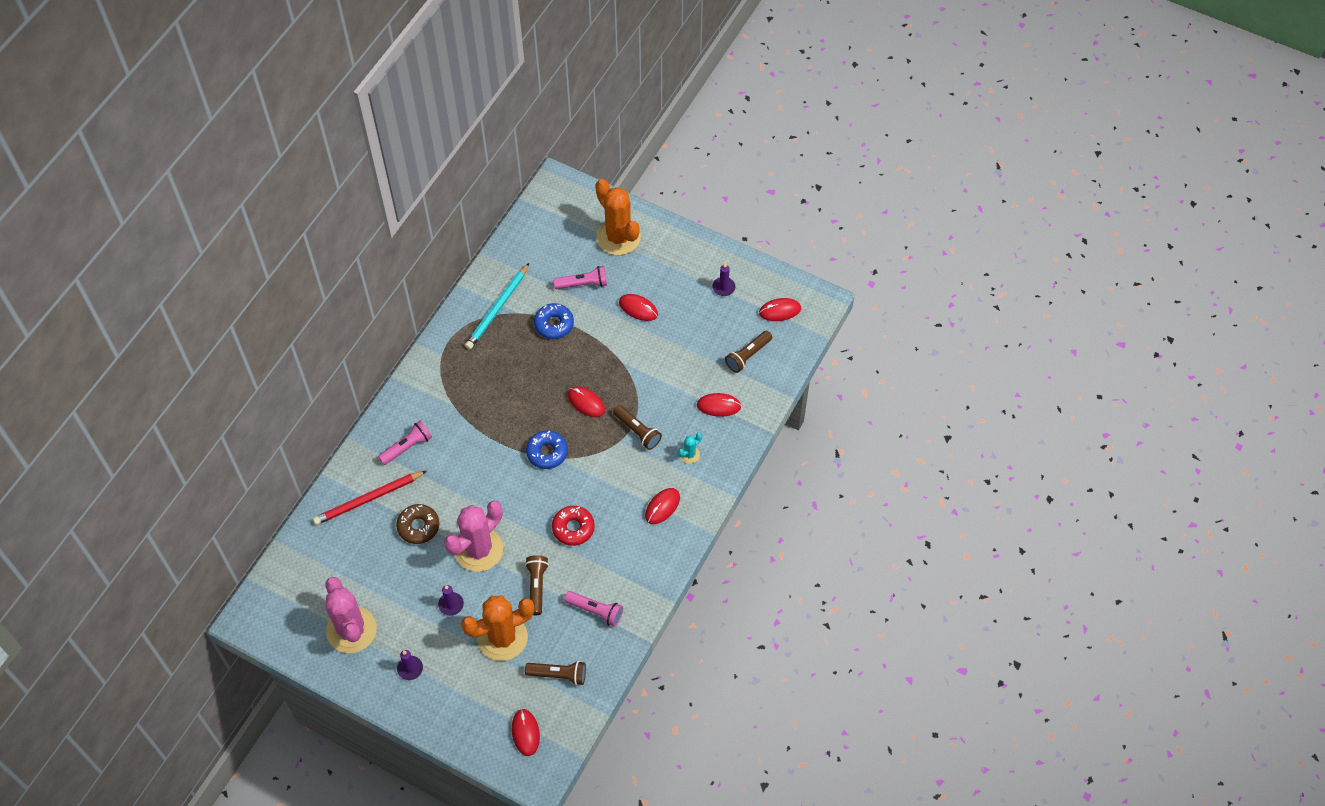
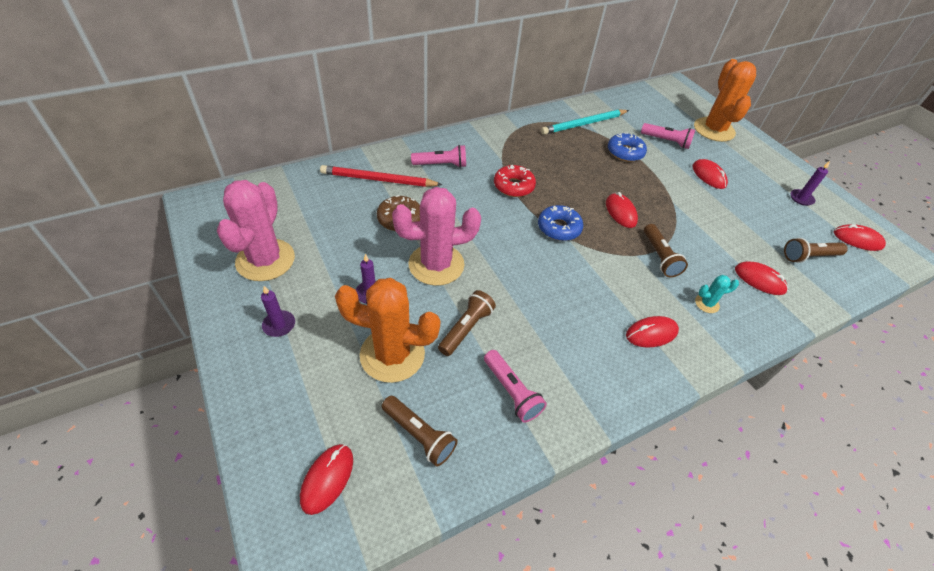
camera: 30 degrees right, 10 degrees down
red donut [552,506,595,546] -> red donut moved to [494,165,536,197]

